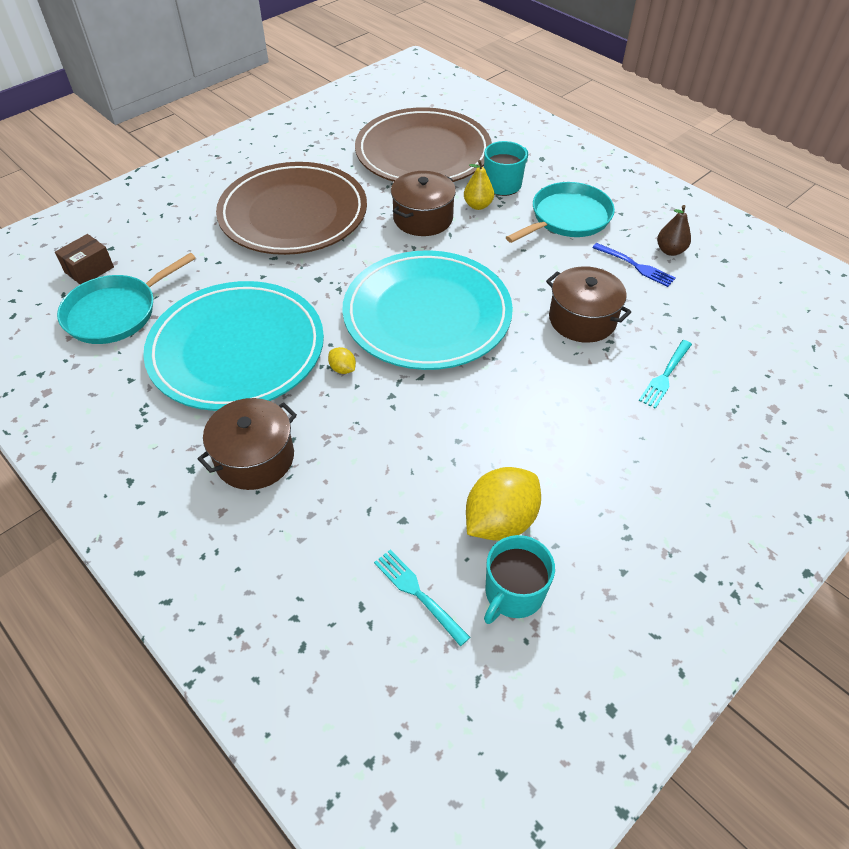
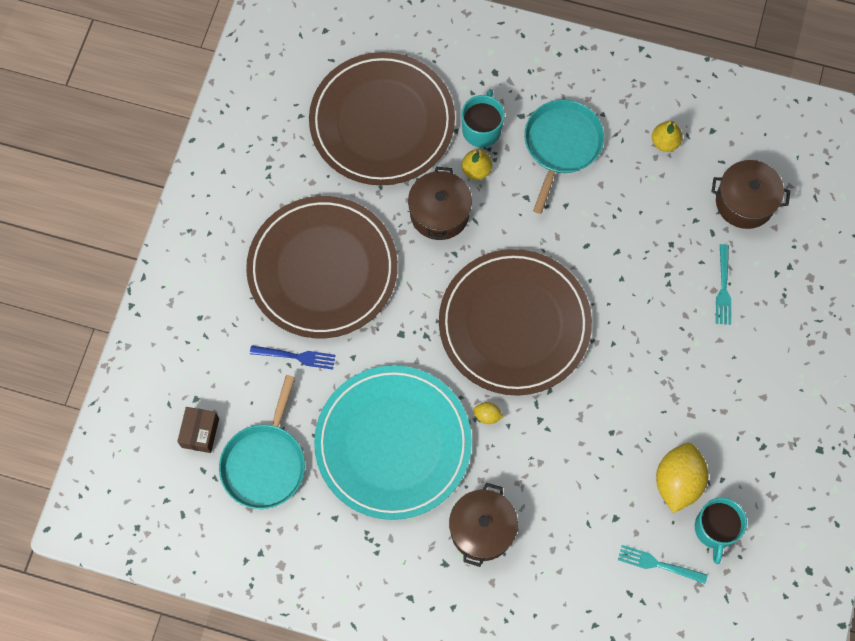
camera: 30 degrees left, 20 degrees up
turquoise plate [342,250,513,370] -> brown plate [439,249,592,396]
brown pot [546,266,631,343] -> brown pot moved to [711,160,790,229]
blue fork [592,243,676,287] -> blue fork moved to [250,345,336,369]
brown pear [657,205,691,256] -> yellow pear [652,121,683,152]

